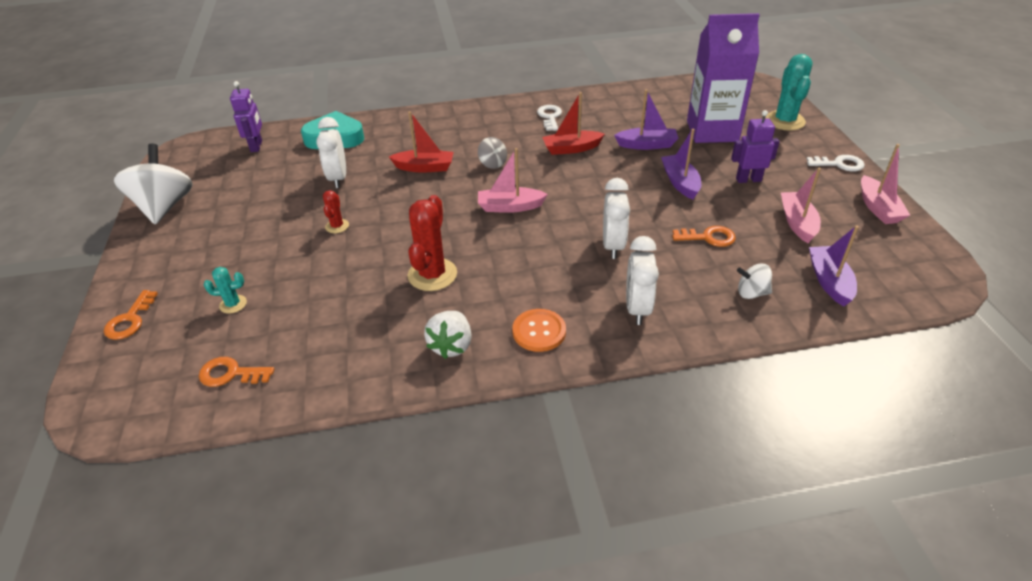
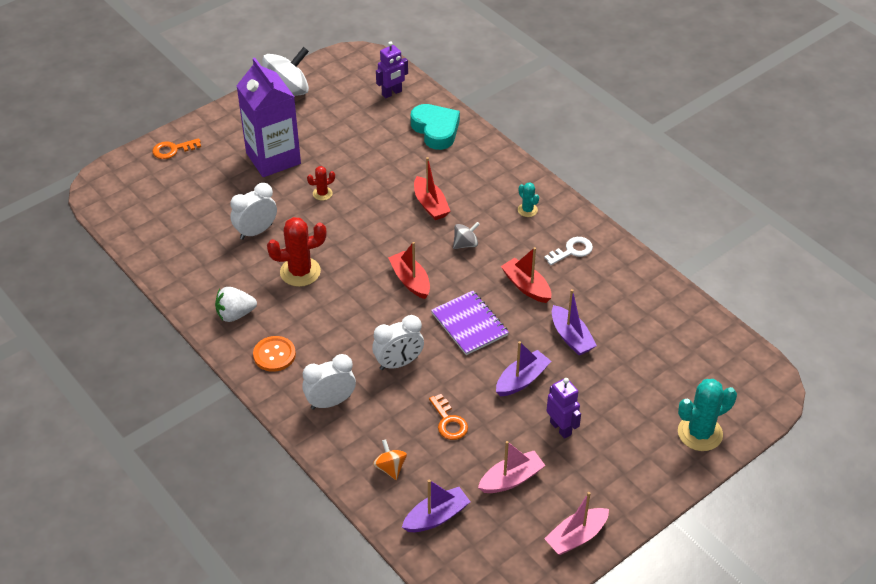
camera: 60 degrees right, 5 degrees up
orange key [199,357,275,387] -> none
turquoise cactus [204,267,247,314] -> turquoise cactus moved to [518,182,539,217]
white clock [316,117,346,188] -> white clock moved to [230,183,277,240]
grey spinning top [478,137,507,169] -> grey spinning top turned 150 degrees counterclockwise [453,222,480,249]
pink boat [478,148,548,213] -> red boat [388,242,430,299]
purple carton [687,13,760,143] -> purple carton moved to [236,58,301,177]
white spinning top [737,263,772,299] -> orange spinning top [373,439,407,480]
white key [807,155,865,171] -> none
none -> purple notebook [431,291,509,355]

